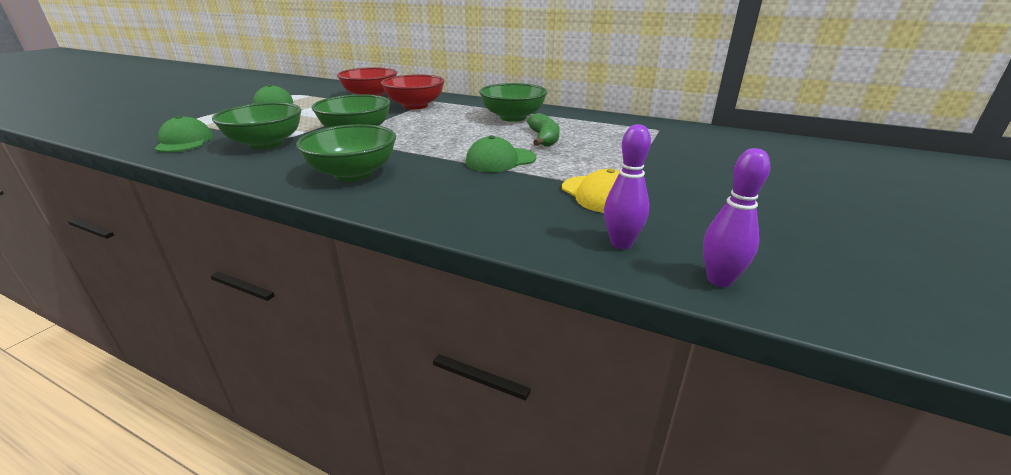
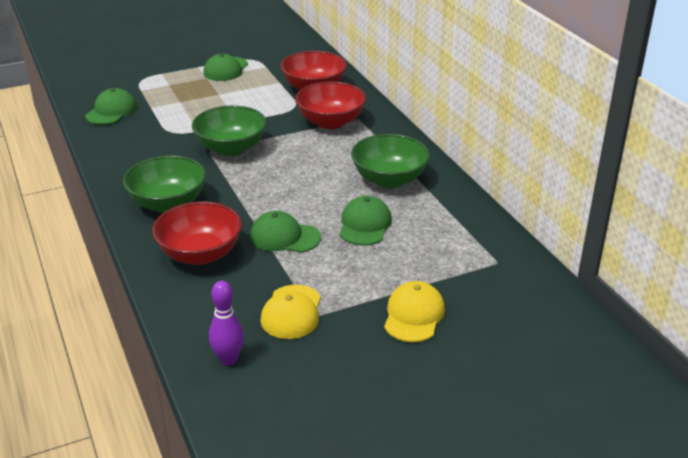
camera: 40 degrees right, 5 degrees up
green bowl [212,102,302,149] -> none
green banana [527,113,560,147] -> green cap [340,196,392,246]
purple bowling pin [703,148,770,287] -> none
none -> red bowl [152,201,242,265]
none -> yellow cap [384,281,445,342]

